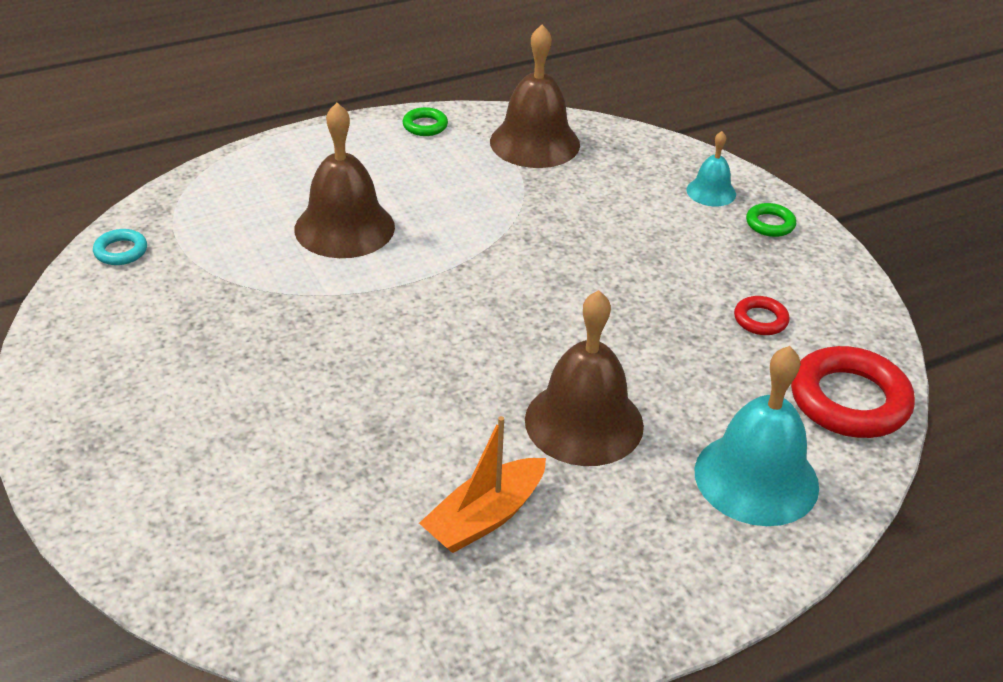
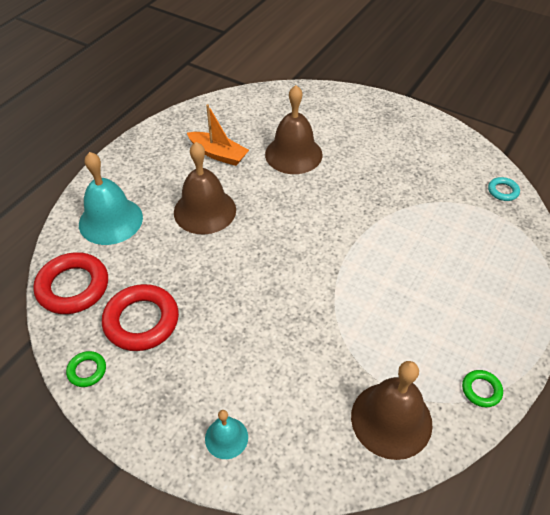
camera: 150 degrees right, 10 degrees up
brown bell [294,103,395,258] -> brown bell moved to [265,85,323,174]
orange boat [419,416,546,553] -> orange boat turned 105 degrees clockwise [187,104,249,166]
red ring [734,296,790,335] -> red ring [102,284,179,351], size x2.05
green ring [746,203,796,237] -> green ring moved to [66,351,106,387]

